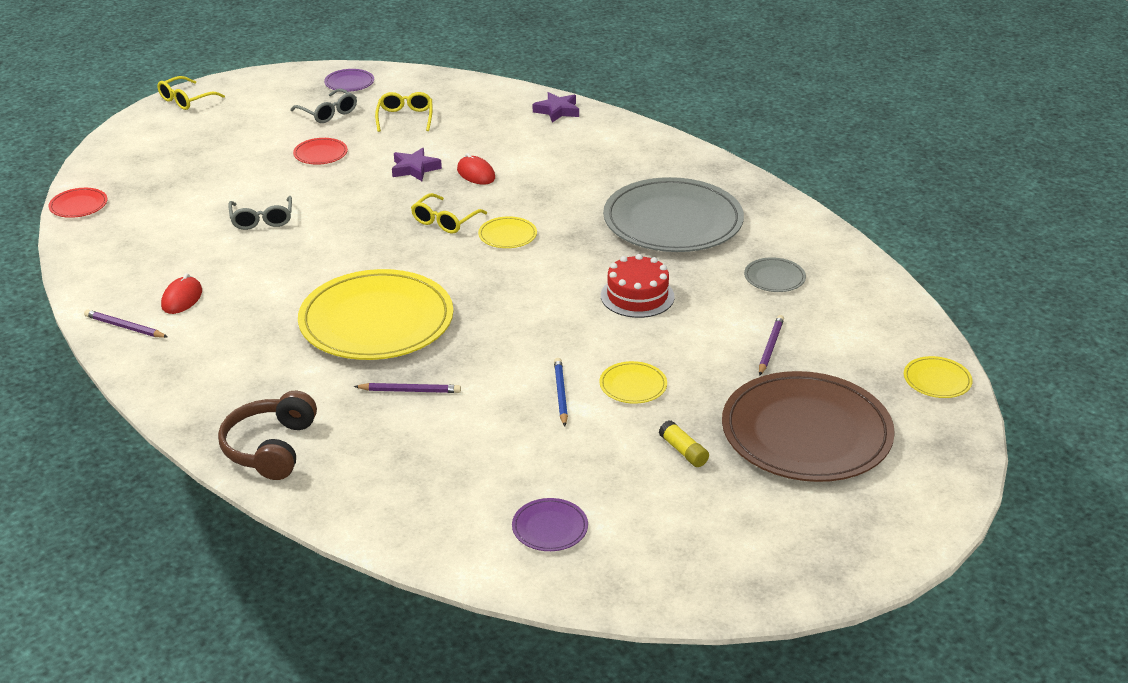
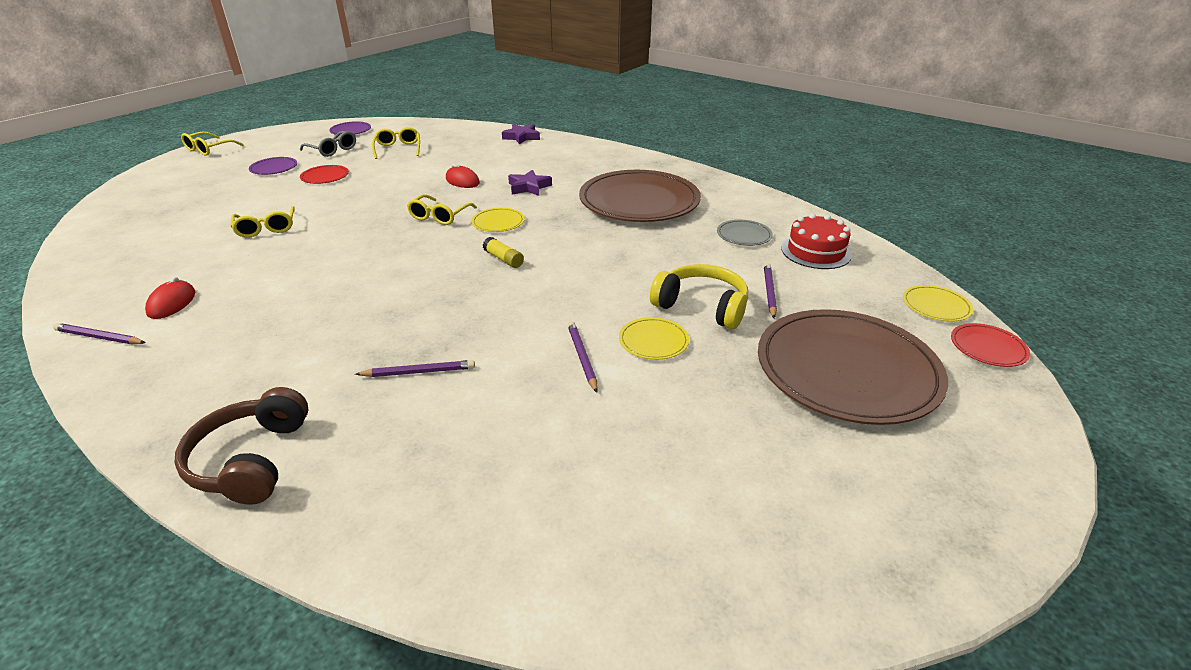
camera: 10 degrees left, 0 degrees up
red plate [49,188,108,218] -> red plate moved to [951,323,1030,367]
grey glasses [228,196,292,230] -> yellow glasses [231,206,295,238]
yellow plate [298,269,453,360] -> none
purple star [392,148,442,181] -> purple star moved to [508,170,552,196]
purple plate [512,498,588,551] -> purple plate moved to [249,157,297,175]
blue pencil [554,358,568,426] -> purple pencil [568,322,598,393]
red cake [601,254,675,318] -> red cake moved to [782,214,852,269]
grey plate [603,177,744,252] -> brown plate [579,170,701,222]
yellow glue stick [659,420,709,467] -> yellow glue stick moved to [483,237,524,268]
none -> yellow headphones [650,264,749,329]

